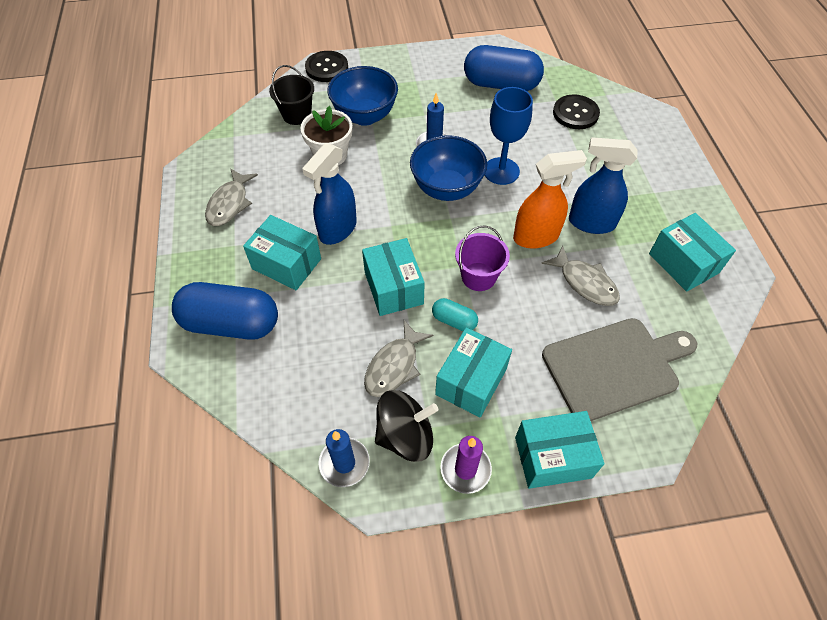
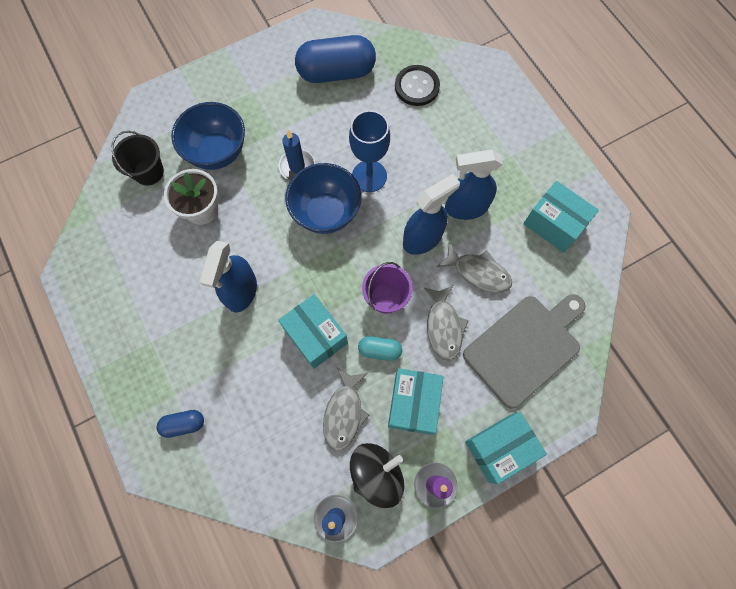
camera: 20 degrees left, 15 degrees up
blue capsule [172,282,278,340] -> blue capsule [156,410,204,438], size x0.47
grey fish [205,168,258,226] -> grey fish moved to [424,285,469,361]
turquoise box [243,215,321,290] -> none
black button [305,51,348,82] -> none
orange spray bottle [513,150,587,249] -> blue spray bottle [403,174,460,255]

